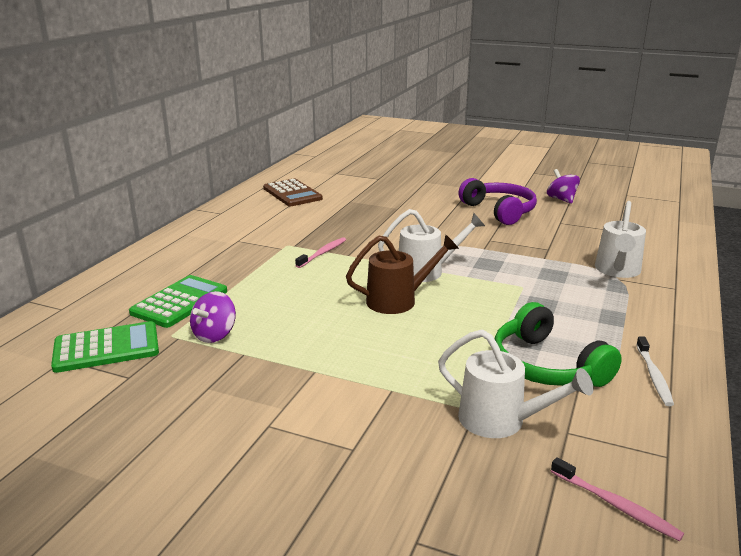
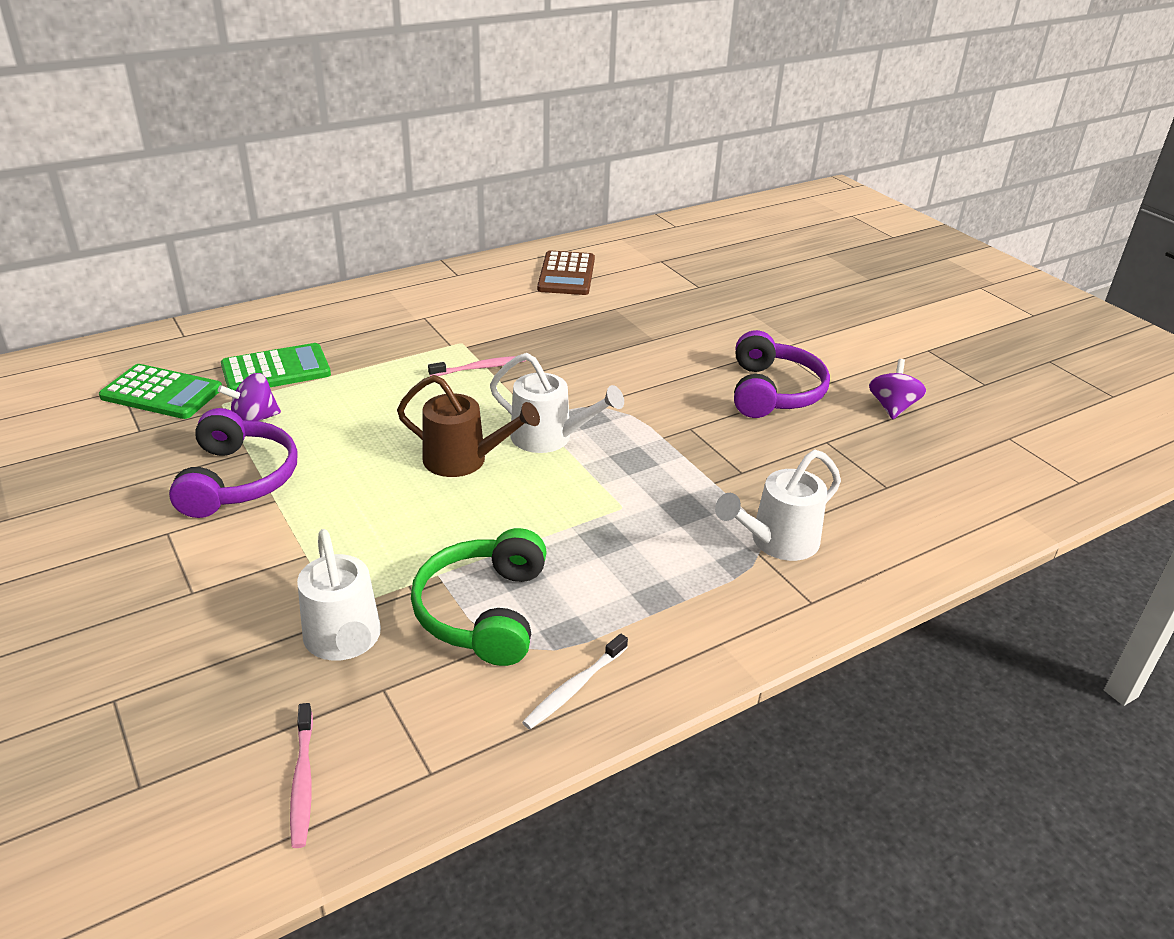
camera: 35 degrees right, 10 degrees up
none -> purple headphones [169,408,298,518]

